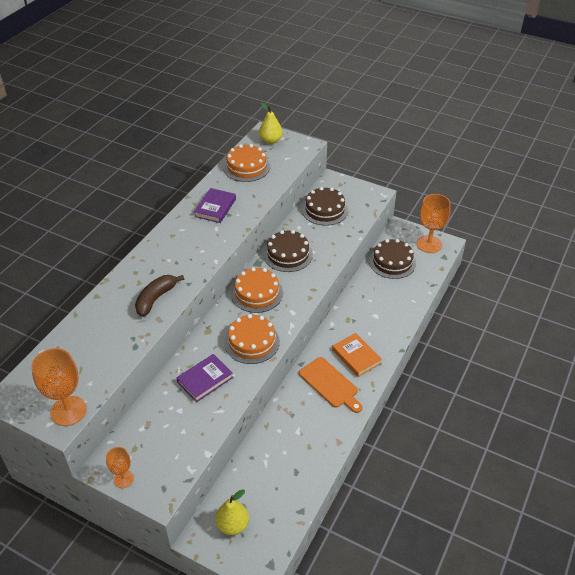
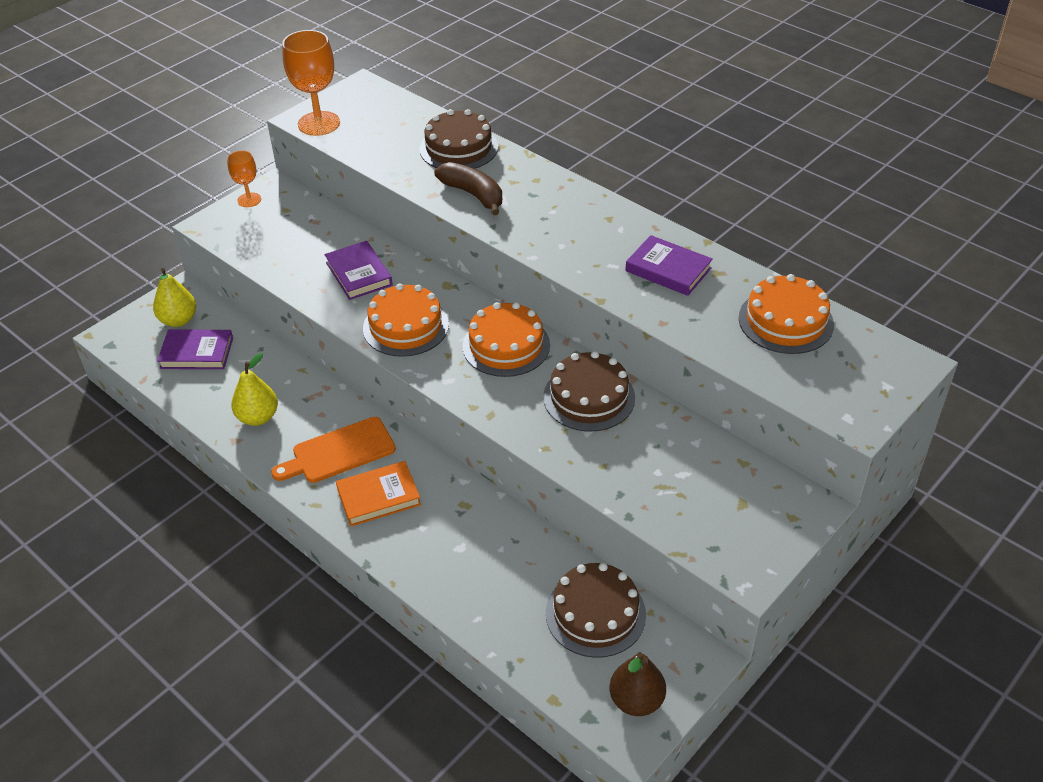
camera: 105 degrees right, 0 degrees up
yellow pear [259,103,283,144] -> yellow pear moved to [231,353,278,426]
brown cake [302,187,348,226] -> brown cake moved to [419,109,498,169]
orange goblet [417,194,451,253] -> brown pear [610,652,666,716]
none -> purple book [157,329,233,369]

